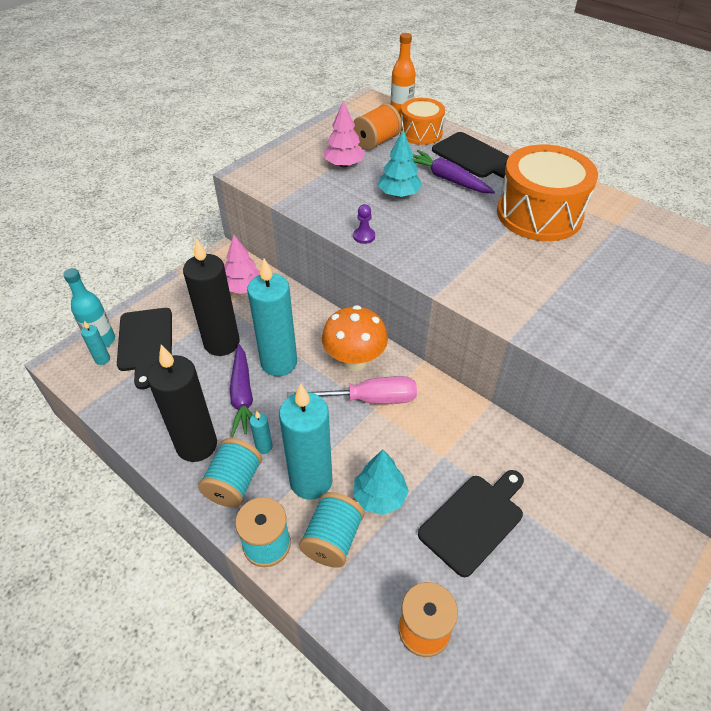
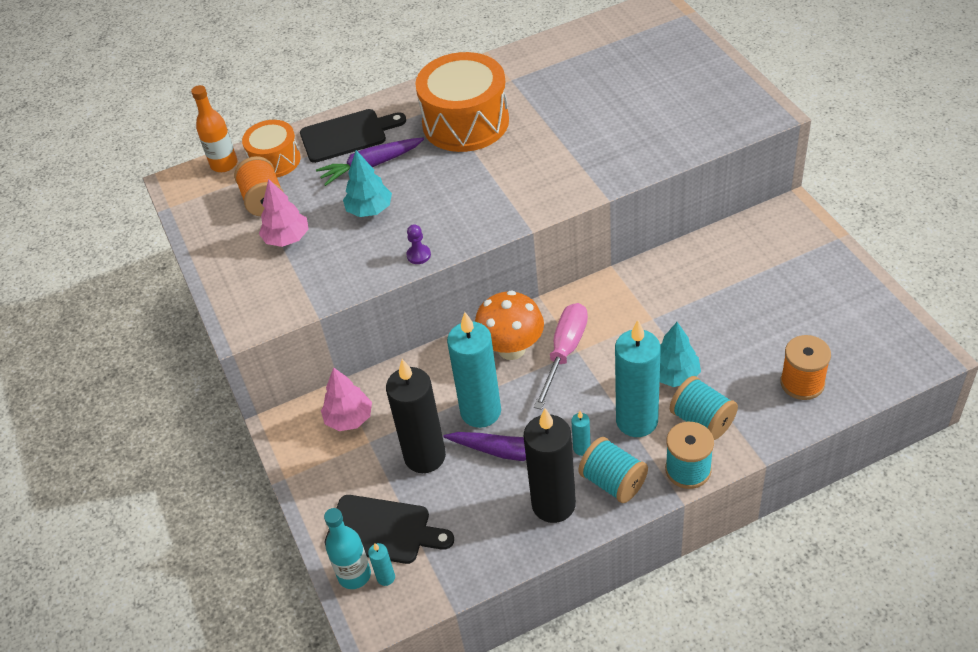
camera: 60 degrees left, 0 degrees up
black cutting board [418,470,524,577] -> none

